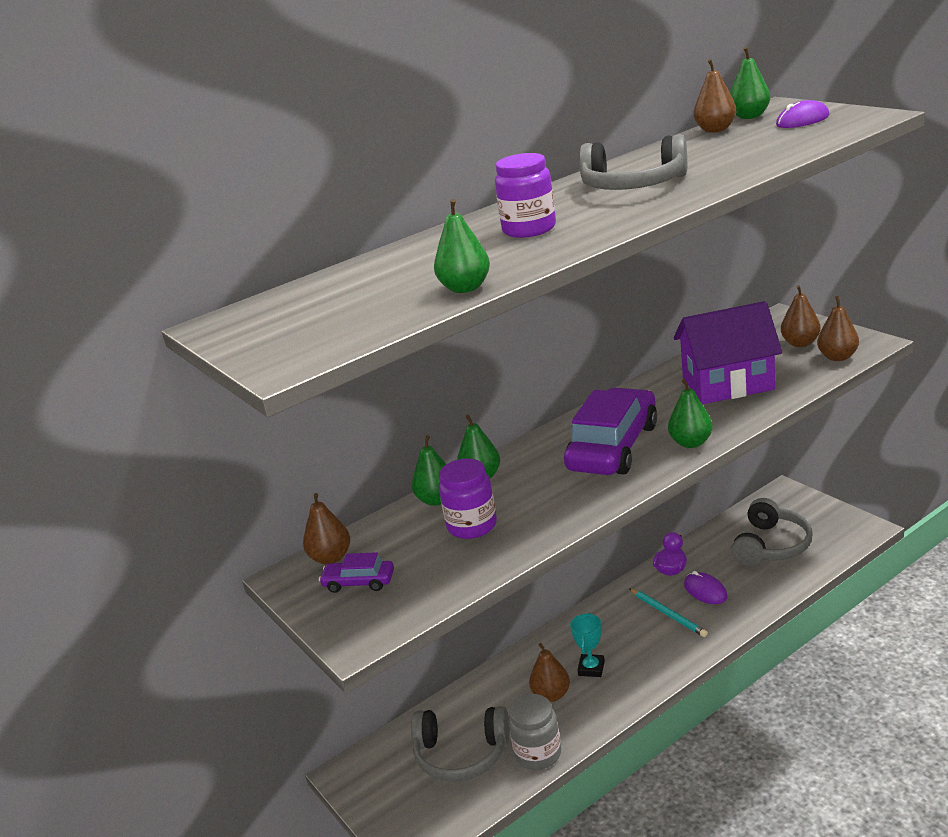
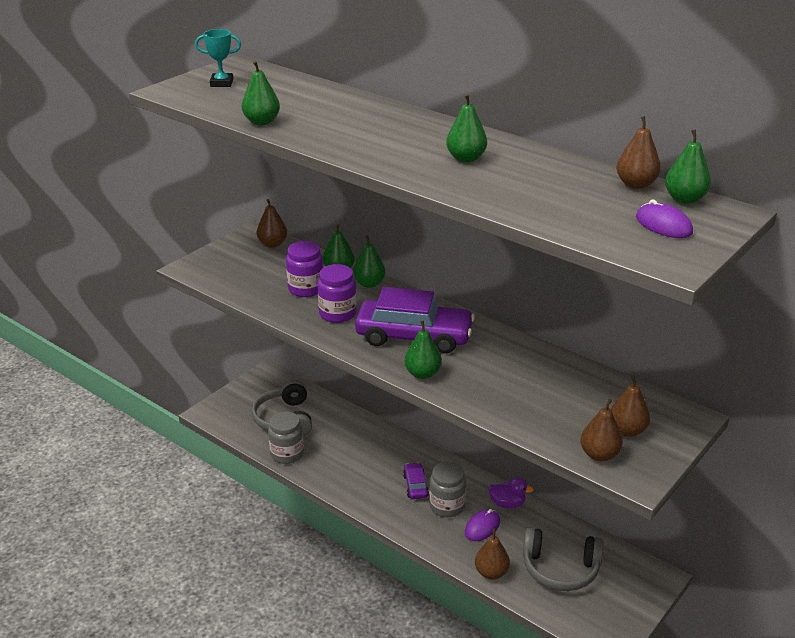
camera: 70 degrees right, 5 degrees up
purple car [319,552,394,593] -> purple car moved to [403,463,429,499]
purple jar [495,153,556,238] -> purple jar moved to [318,264,357,323]
brown pear [529,643,570,702] -> brown pear moved to [475,529,510,580]
turquoise trophy [570,613,605,677] -> turquoise trophy moved to [195,29,241,87]
grey headphones [579,134,687,190] -> green pear [446,94,487,162]
turquoise pencil [629,588,708,637] -> grey jar [429,462,466,517]
purple house [673,301,782,404] -> none

